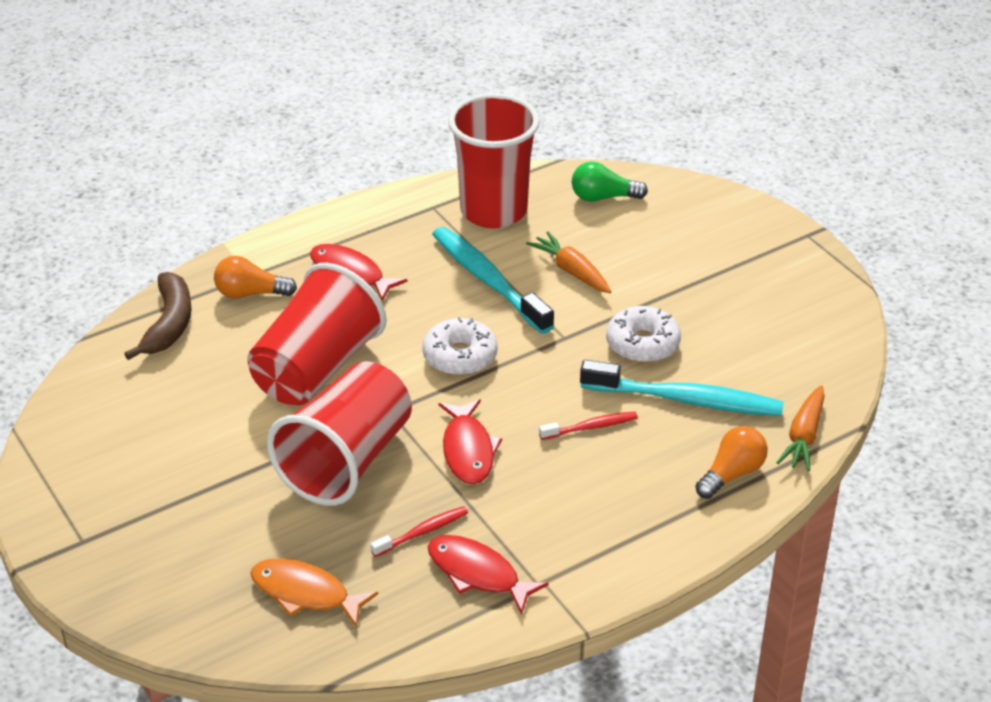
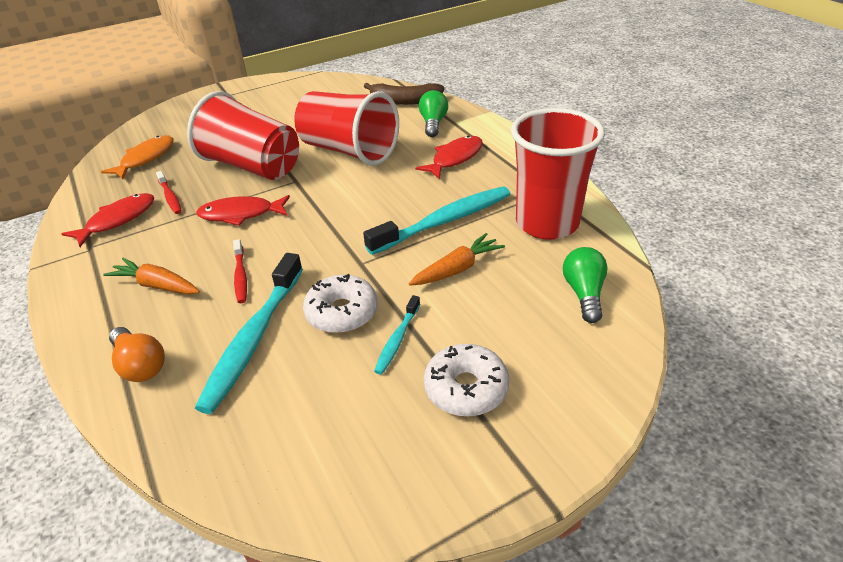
camera: 95 degrees right, 0 degrees up
orange light bulb [214,256,297,299] -> green light bulb [419,90,448,137]
white donut [422,317,498,376] -> white donut moved to [424,344,509,416]
orange carrot [776,385,825,472] -> orange carrot moved to [103,258,200,294]
none -> turquoise toothbrush [374,295,420,374]

